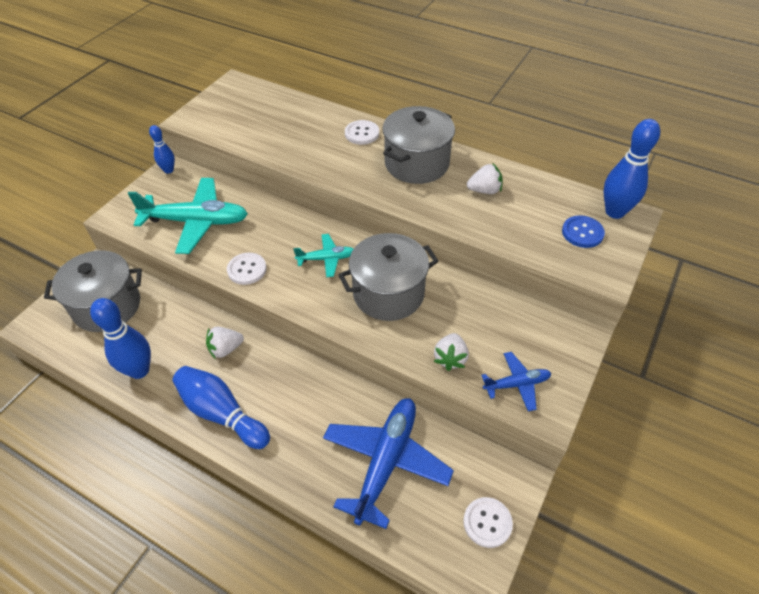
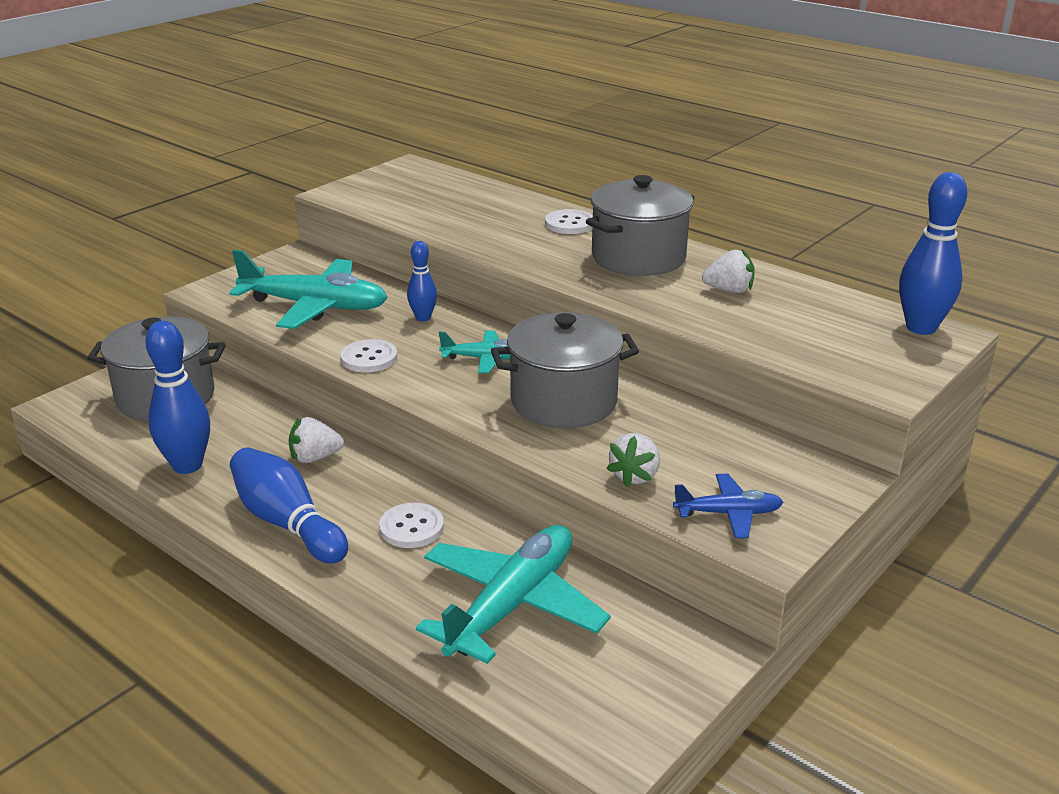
camera: 10 degrees right, 20 degrees down
blue bowling pin [149,125,175,174] -> blue bowling pin moved to [407,241,437,321]
blue plane [323,398,454,529] -> turquoise plane [416,525,611,664]
white button [463,497,513,548] -> white button moved to [379,503,444,548]
blue button [562,215,605,248] -> none

